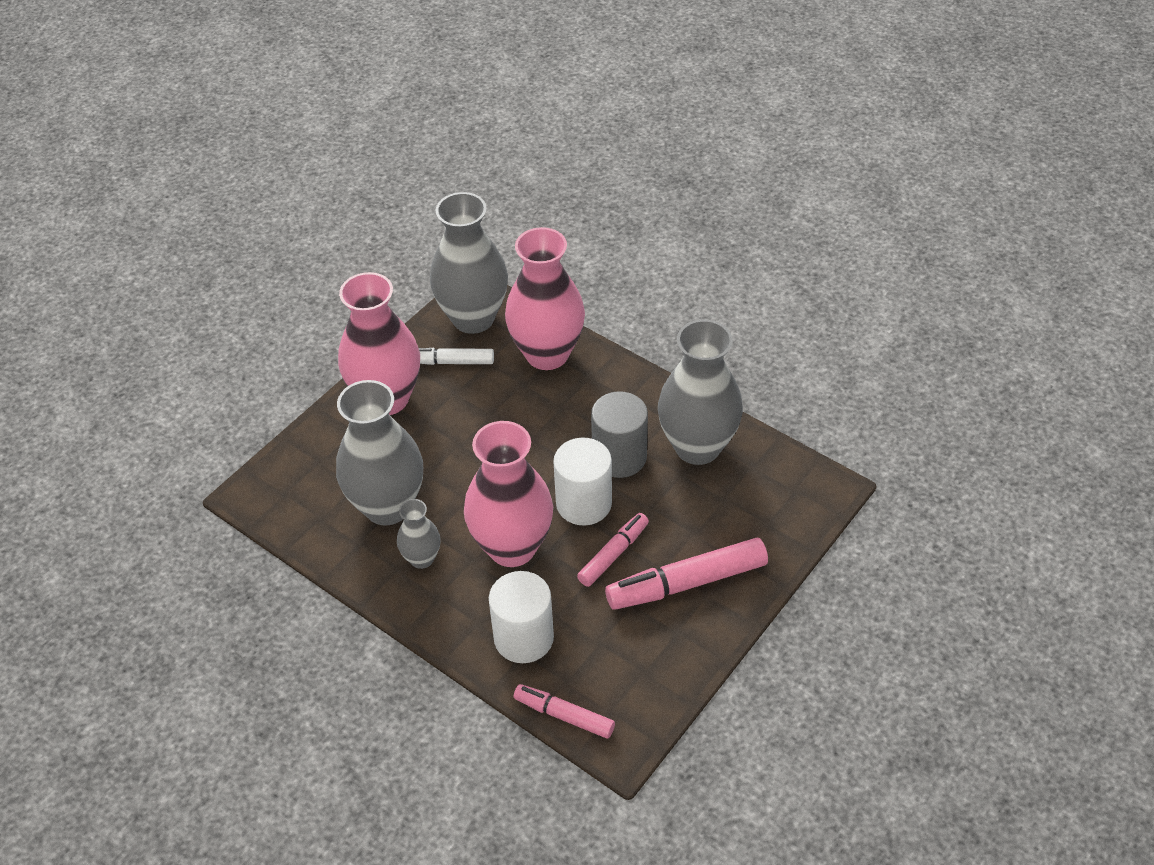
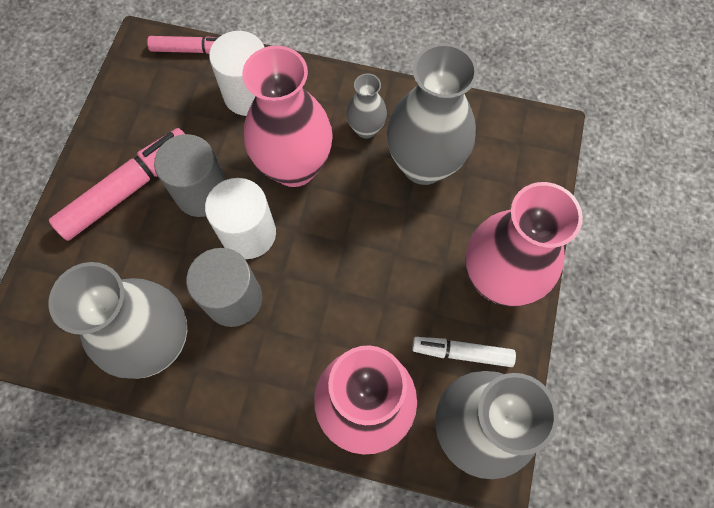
camera: 155 degrees right, 20 degrees up
white marker [419,348,494,365] -> white marker turned 150 degrees counterclockwise [412,337,516,367]
pink marker [577,513,649,587] -> grey cylinder [154,134,226,217]

